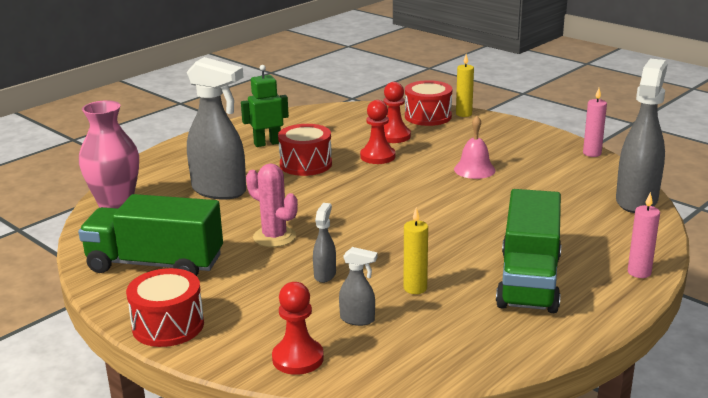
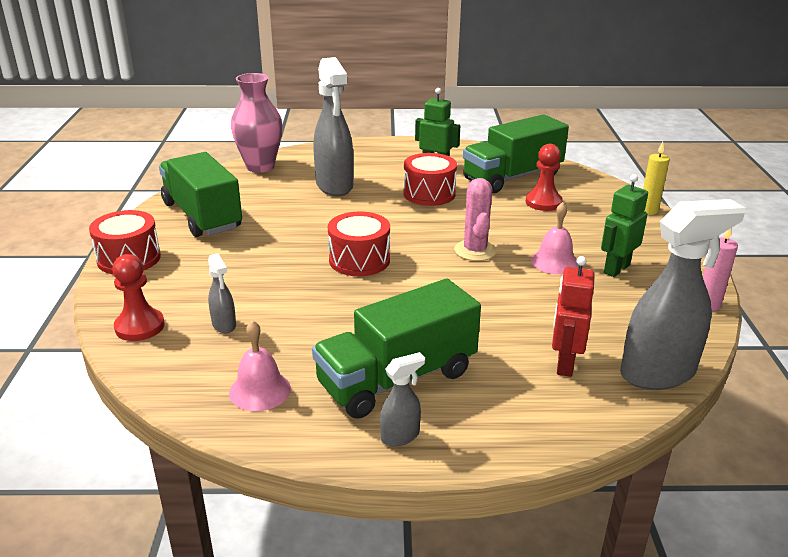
camera: 45 degrees right, 5 degrees up
pink cactus [246,164,298,247] -> pink cactus moved to [454,178,497,261]
grey spray bottle [313,203,336,283] -> grey spray bottle moved to [380,352,425,447]
red pawn [360,100,395,164] -> none
yellow candle [404,207,428,294] -> none
red drum [405,80,452,126] -> red drum moved to [328,212,390,276]
pink candle [628,192,660,278] -> none
none -> pink bell [229,320,291,411]
none -> green truck [463,114,569,193]
none -> red robot [552,256,595,377]
none -> green robot [601,174,648,277]

